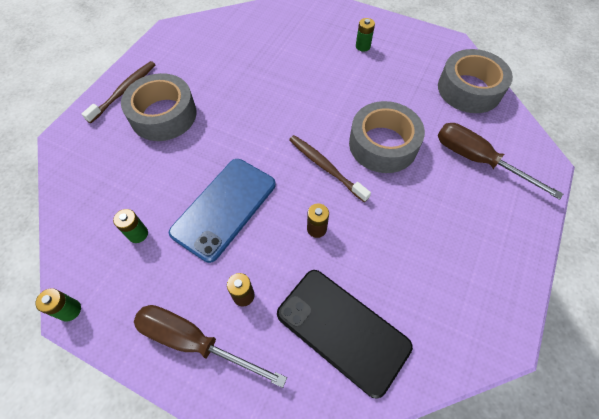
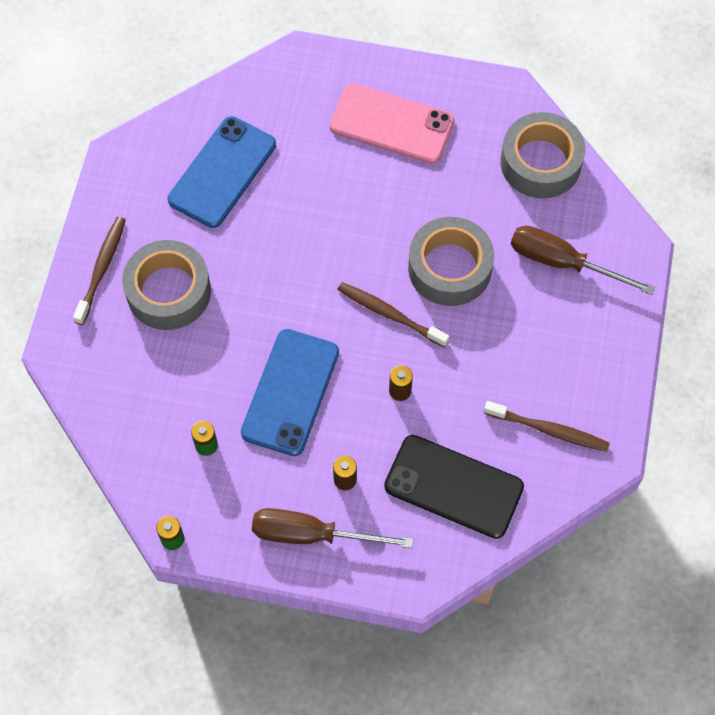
camera: 15 degrees left, 5 degrees up
green battery [356,18,375,52] -> pink phone [330,83,455,164]
none -> blue phone [168,116,276,228]
none -> brown toothbrush [484,401,610,452]

